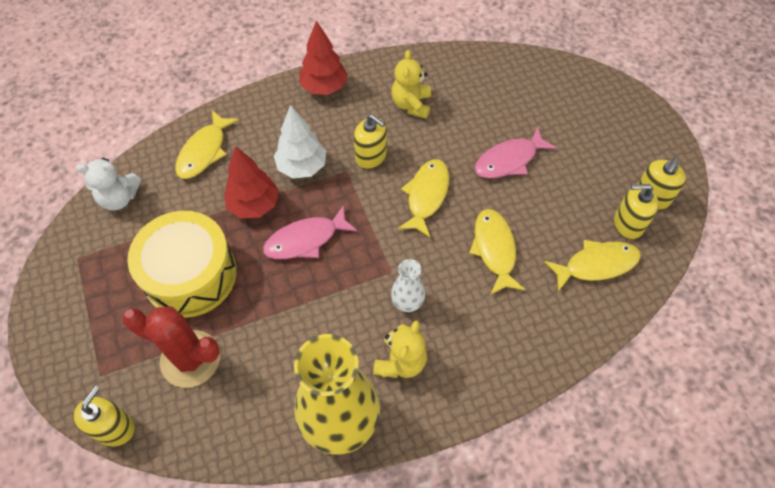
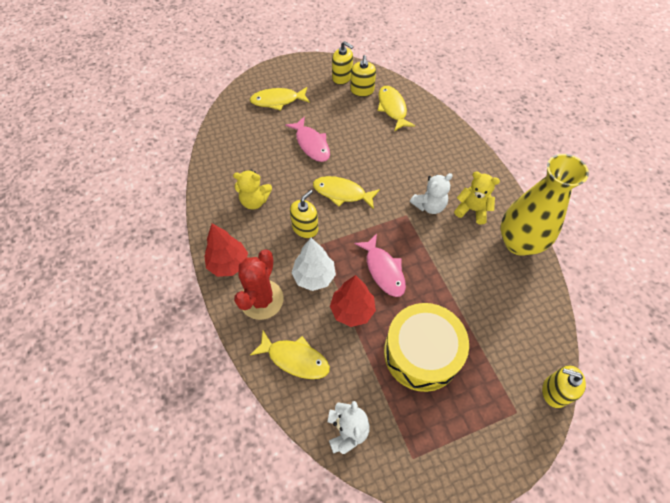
camera: 90 degrees left, 0 degrees up
red cactus [122,306,221,388] -> red cactus moved to [234,249,283,320]
white vase [391,259,425,312] -> white teddy bear [410,173,453,214]
yellow fish [469,209,525,295] -> yellow fish moved to [250,87,310,111]

